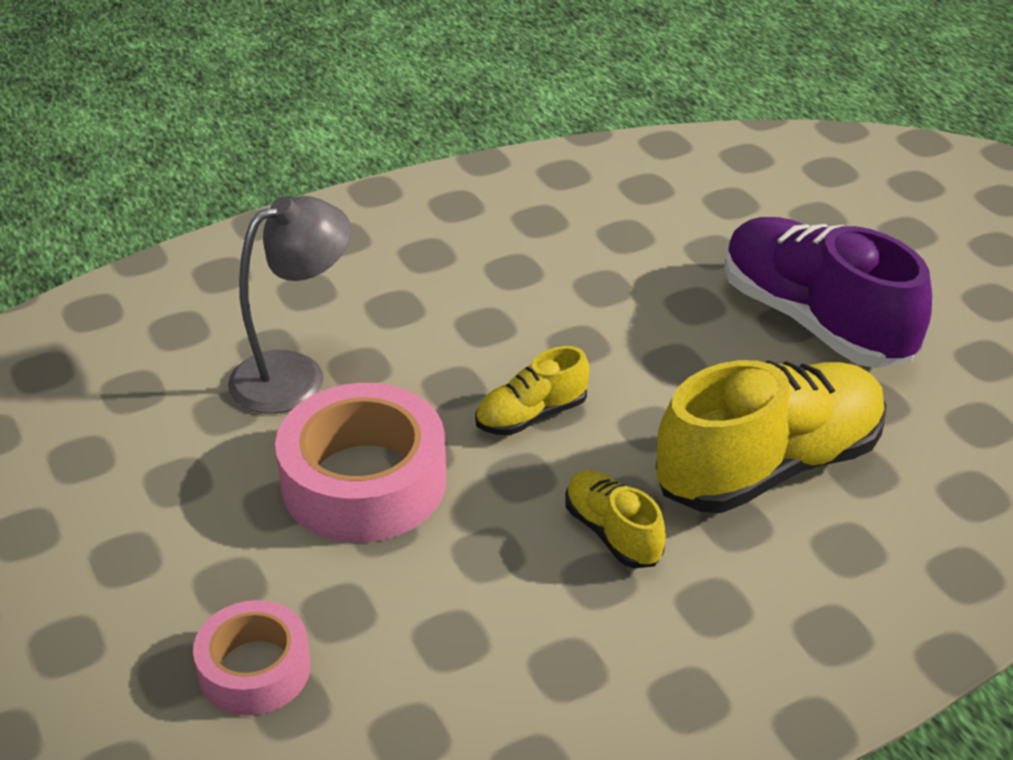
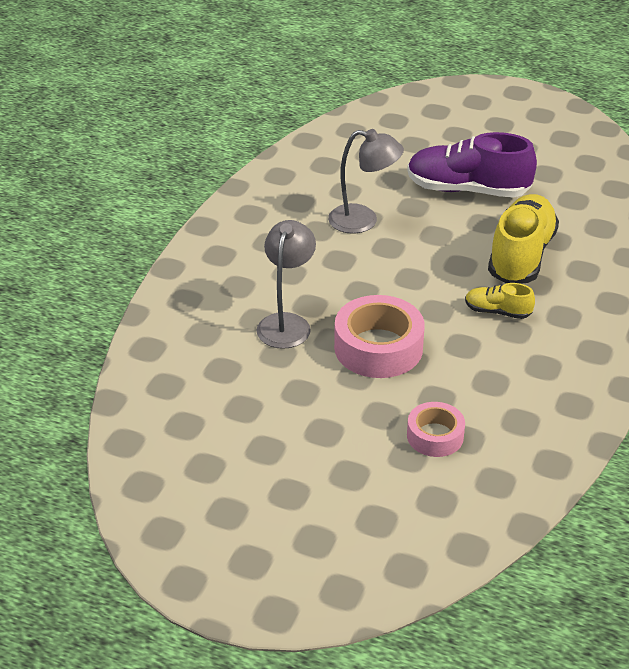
camera: 40 degrees left, 0 degrees up
yellow shoe [475,346,589,435] -> none
none -> grey lamp [328,129,404,234]

